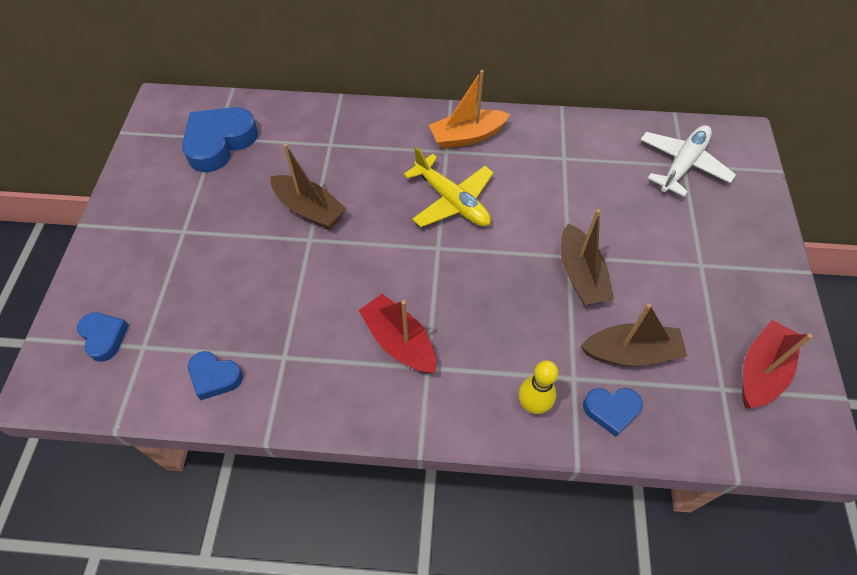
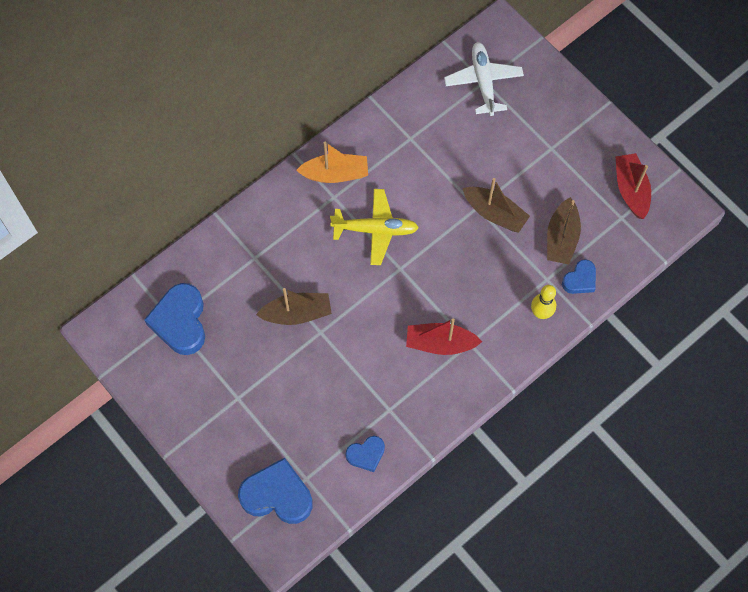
camera: 45 degrees left, 10 degrees up
blue heart [77,312,129,362] -> blue heart [238,458,313,524], size x1.81
orange boat [429,70,510,149] -> orange boat turned 120 degrees counterclockwise [296,142,368,183]
brown boat [581,304,687,366] -> brown boat turned 150 degrees clockwise [547,197,581,264]

